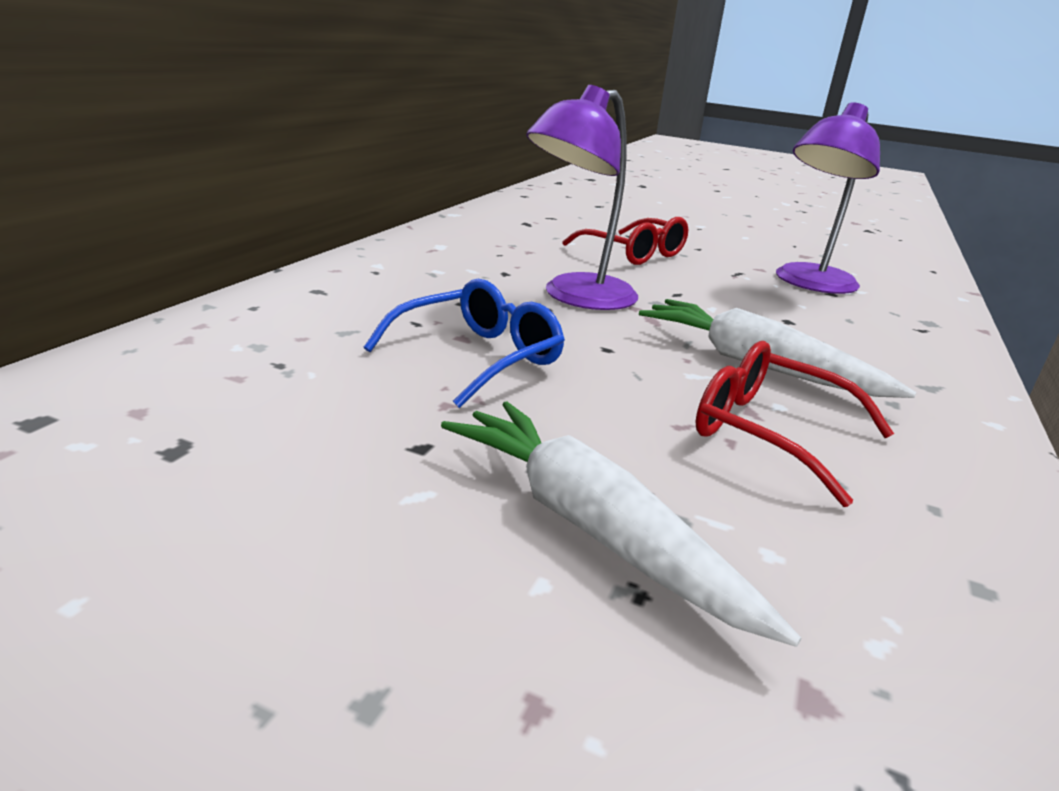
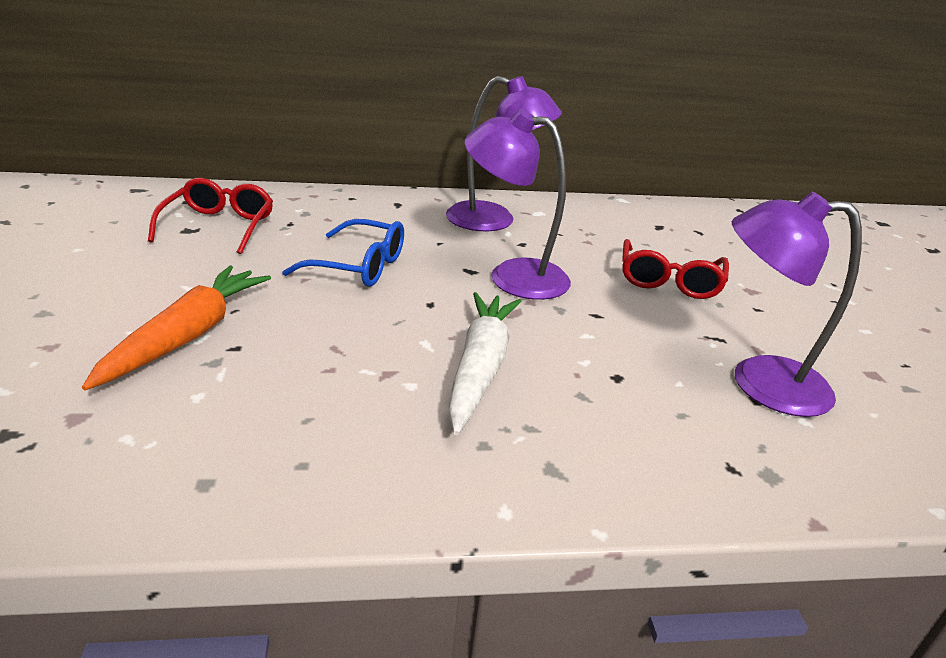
camera: 60 degrees right, 5 degrees up
white carrot [441,402,801,647] -> orange carrot [82,266,271,391]
red glasses [696,341,894,507] -> red glasses moved to [148,178,273,254]
none -> purple lamp [446,76,562,231]

